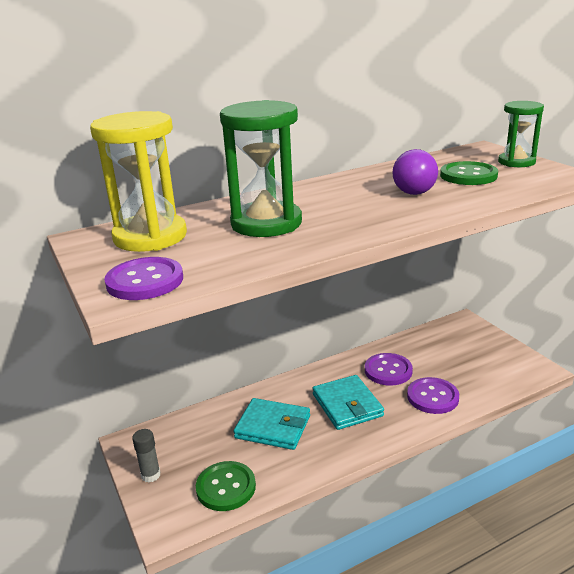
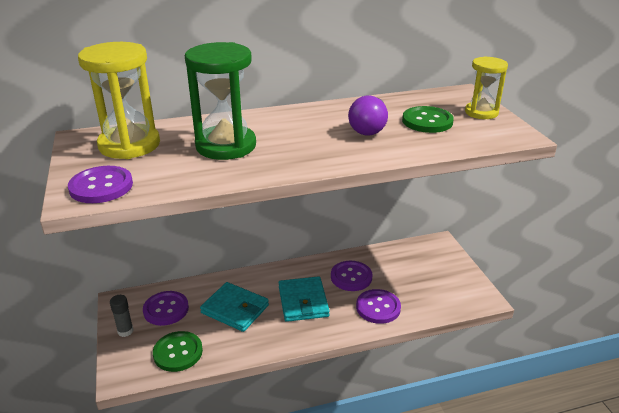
camera: 10 degrees right, 5 degrees up
green hourglass [498,101,544,167] -> yellow hourglass [465,56,508,119]
none -> purple button [143,291,189,326]

